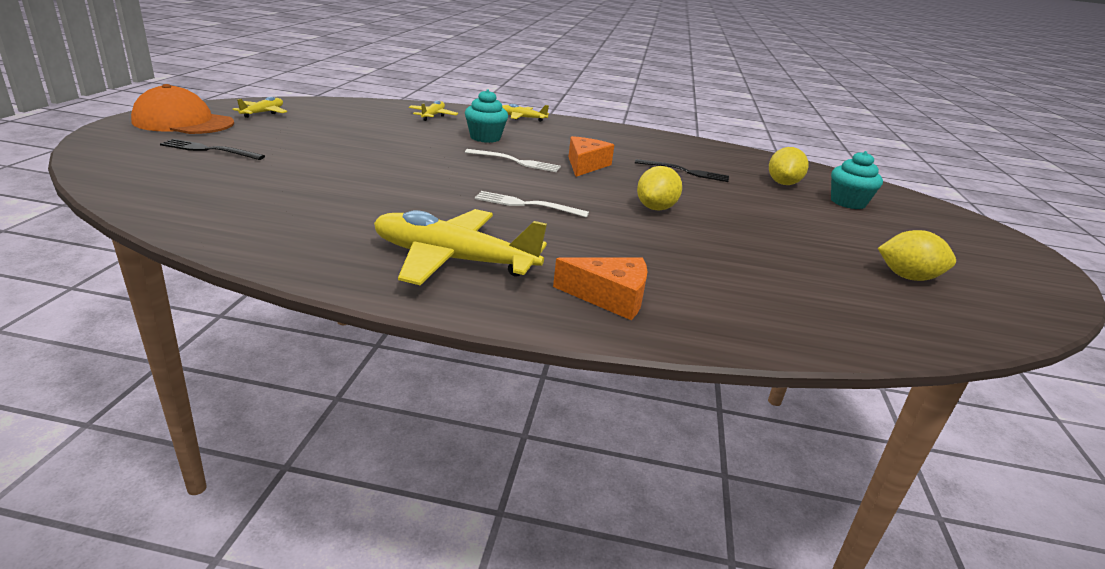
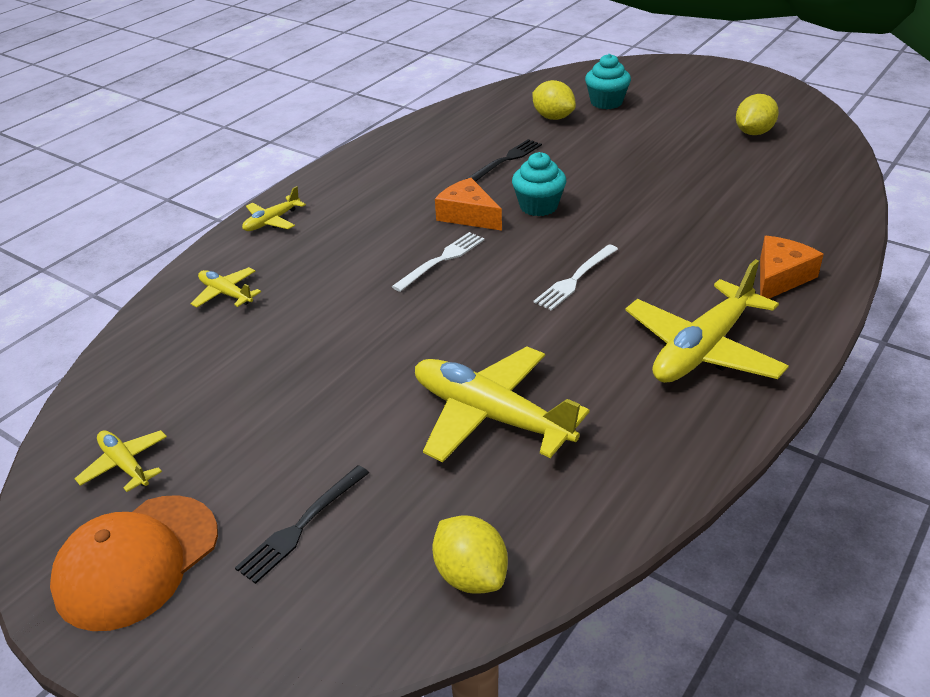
camera: 60 degrees left, 10 degrees up
turquoise cupcake [465,89,508,143] -> turquoise cupcake moved to [512,152,566,216]
yellow lemon [637,166,682,211] -> yellow lemon moved to [432,515,508,594]
none -> yellow plane [415,346,590,462]

